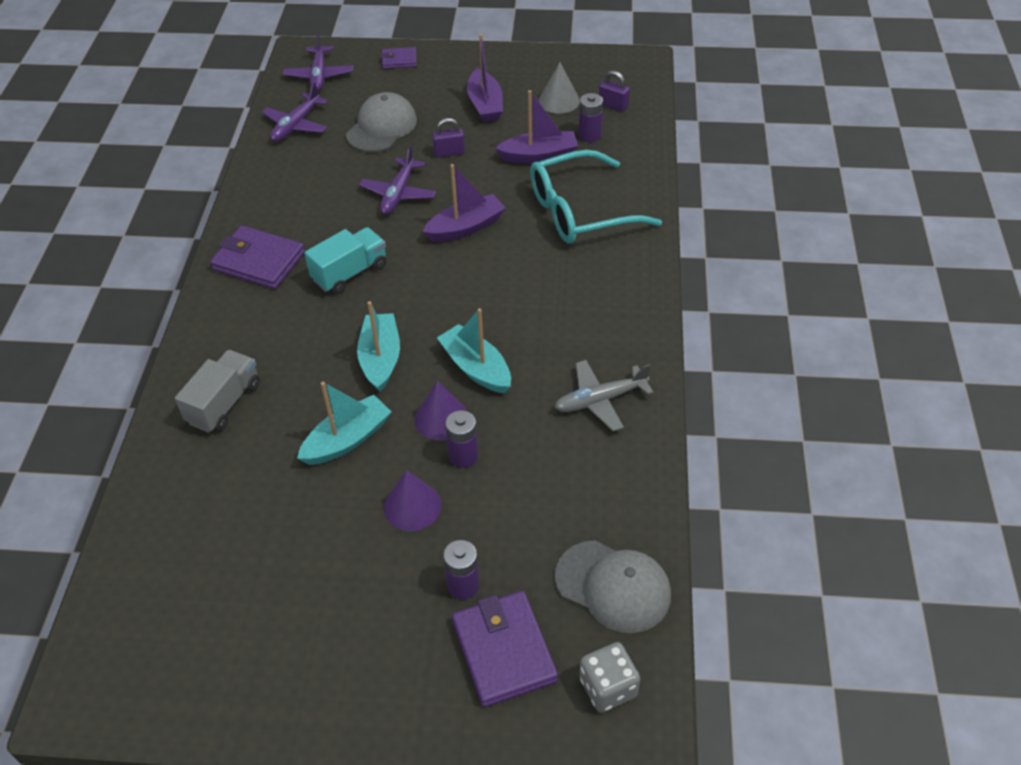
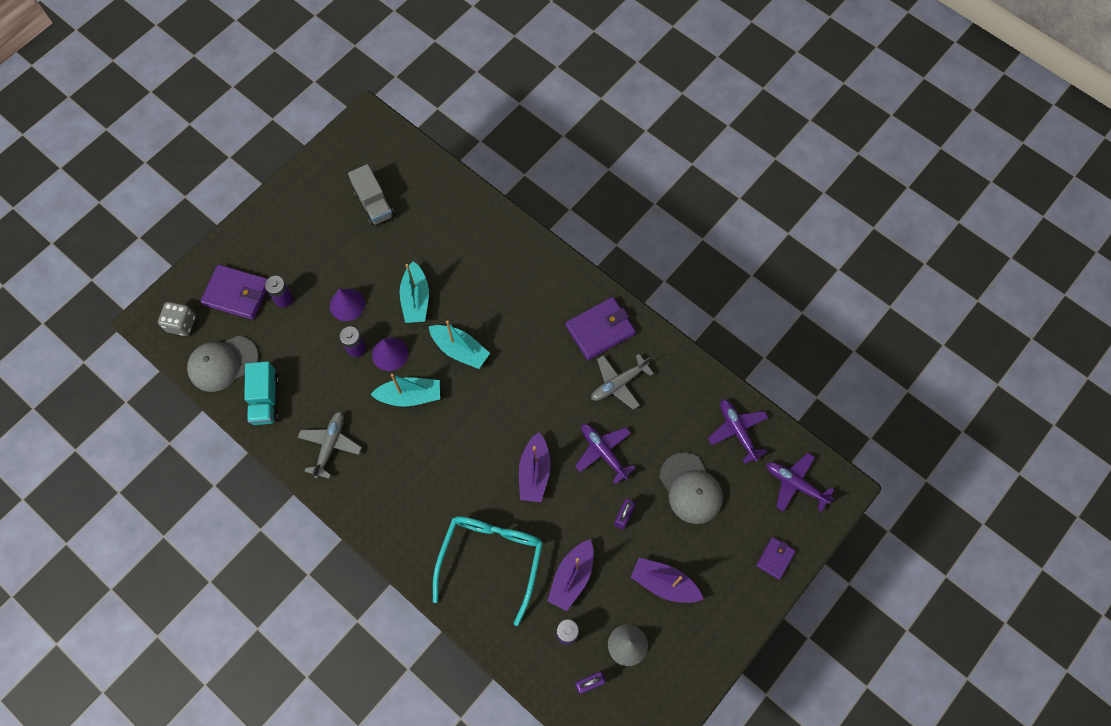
camera: 125 degrees right, 20 degrees up
grey truck [175,350,260,433] -> grey truck moved to [348,164,394,226]
turquoise truck [304,227,386,294] -> turquoise truck moved to [244,361,279,425]
none -> grey plane [591,354,654,410]

